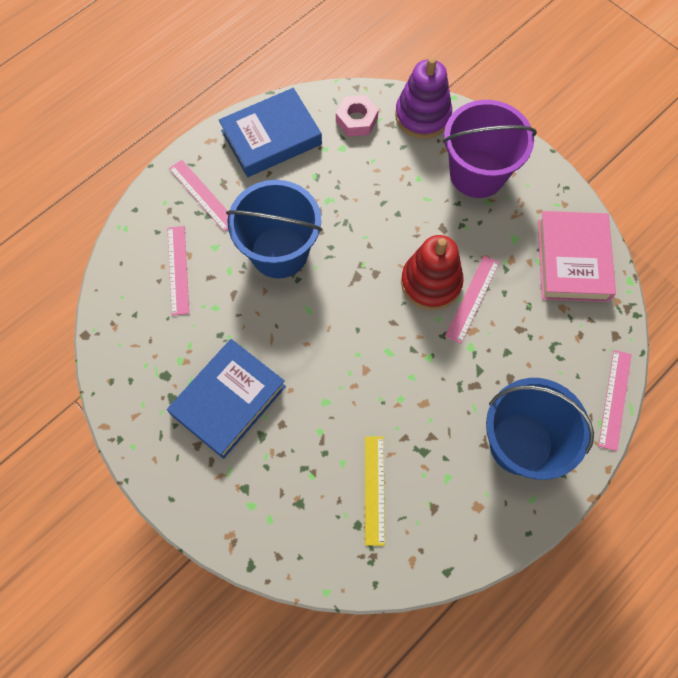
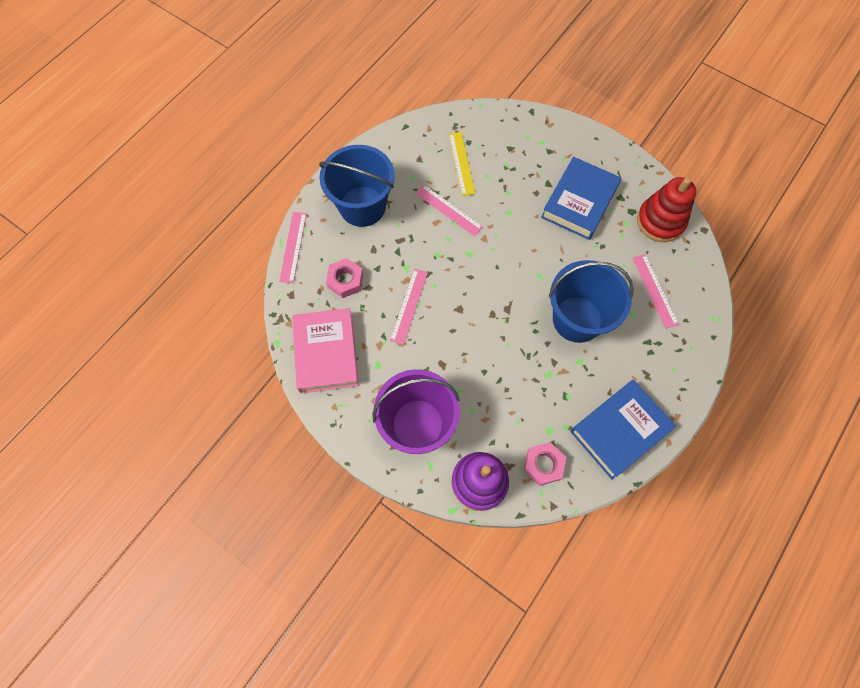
camera: 170 degrees right, 0 degrees up
pink ruler [169,160,228,232] -> pink ruler moved to [415,184,483,236]
red stacking toy [401,235,464,310] -> red stacking toy moved to [637,177,696,242]
none -> pink nut [326,258,363,298]

